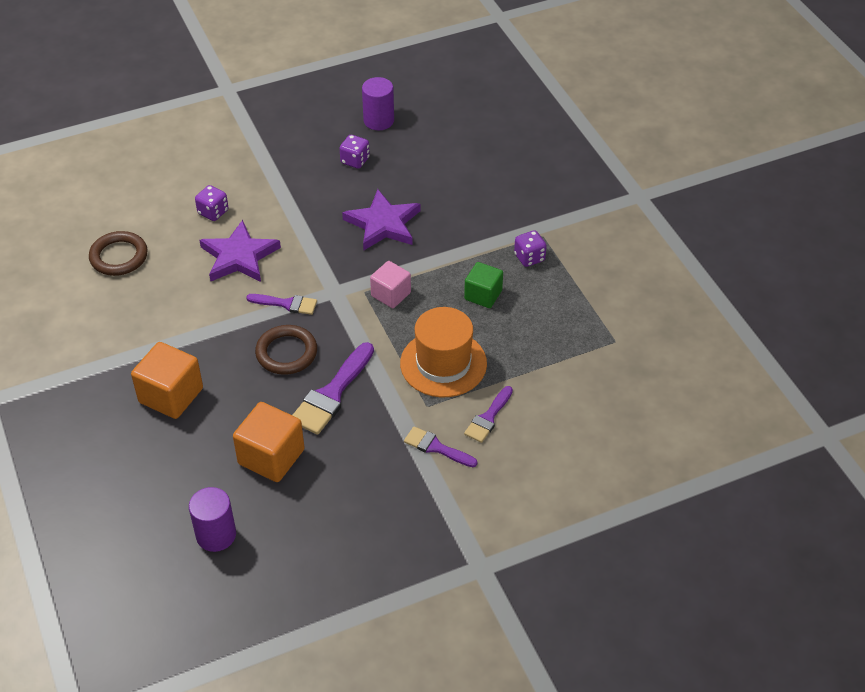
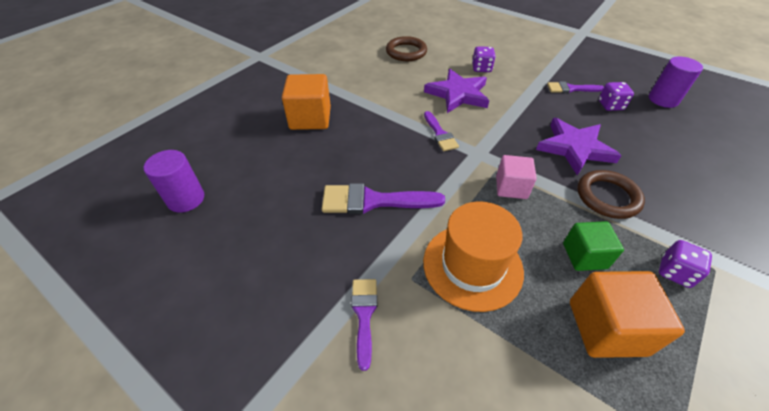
camera: 60 degrees right, 0 degrees up
orange cube [233,402,305,482] -> orange cube moved to [570,271,685,358]
brown ring [255,325,317,375] -> brown ring moved to [577,170,645,219]
purple brush [464,386,513,443] -> purple brush moved to [547,82,604,93]

